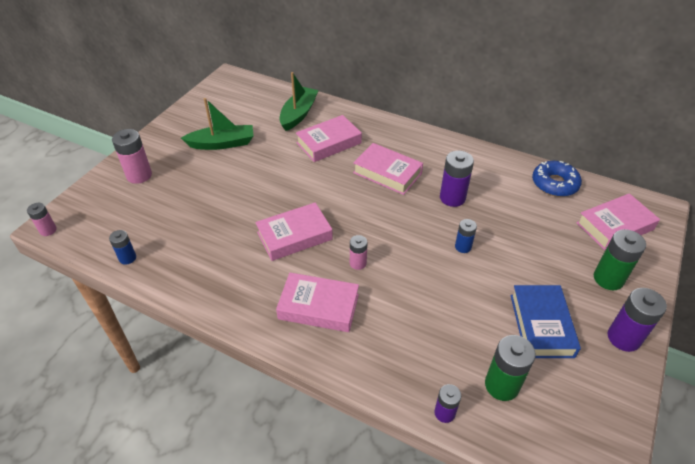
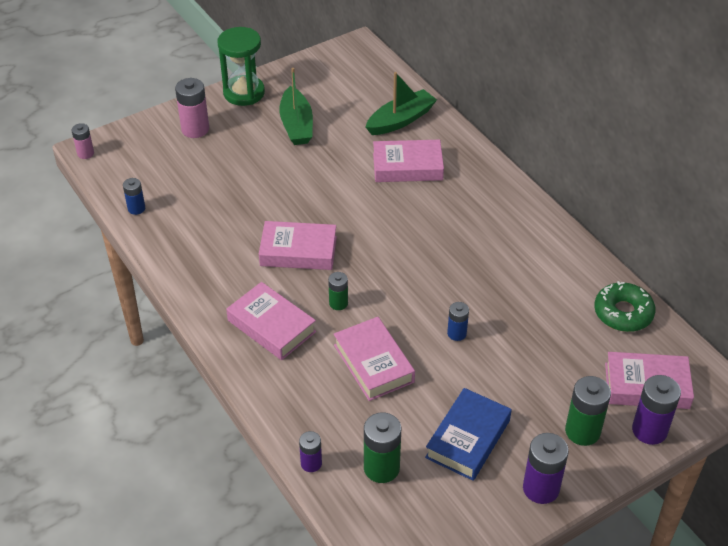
camera: 30 degrees right, 0 degrees up
green boat [181,98,254,150] -> green boat turned 60 degrees clockwise [279,68,313,145]
pink battery [350,235,368,270] -> green battery [328,272,348,310]
pink book [353,143,423,195] -> pink book moved to [334,317,415,401]
purple battery [440,151,474,207] -> purple battery moved to [632,375,681,445]
blue donut [532,161,582,197] -> green donut [594,281,655,332]
none -> green hourglass [218,27,265,106]

